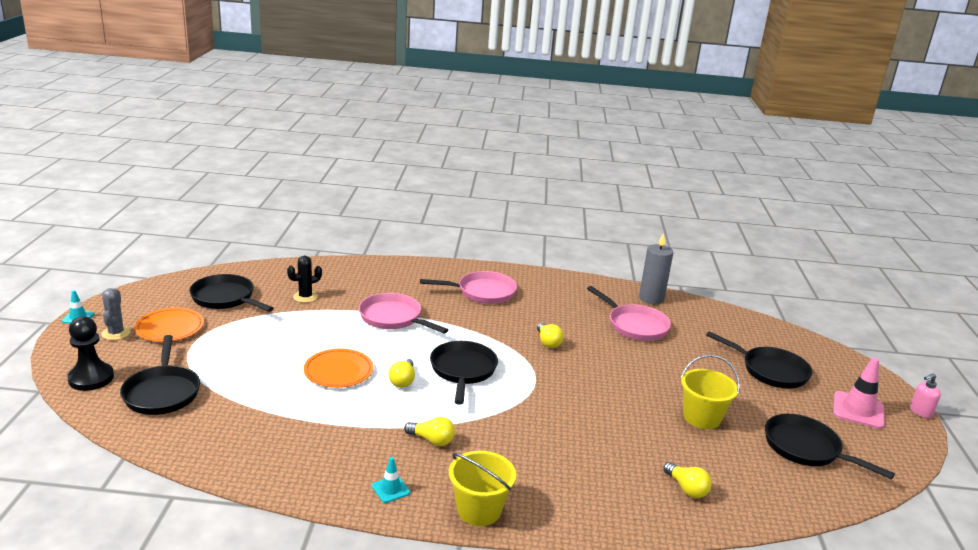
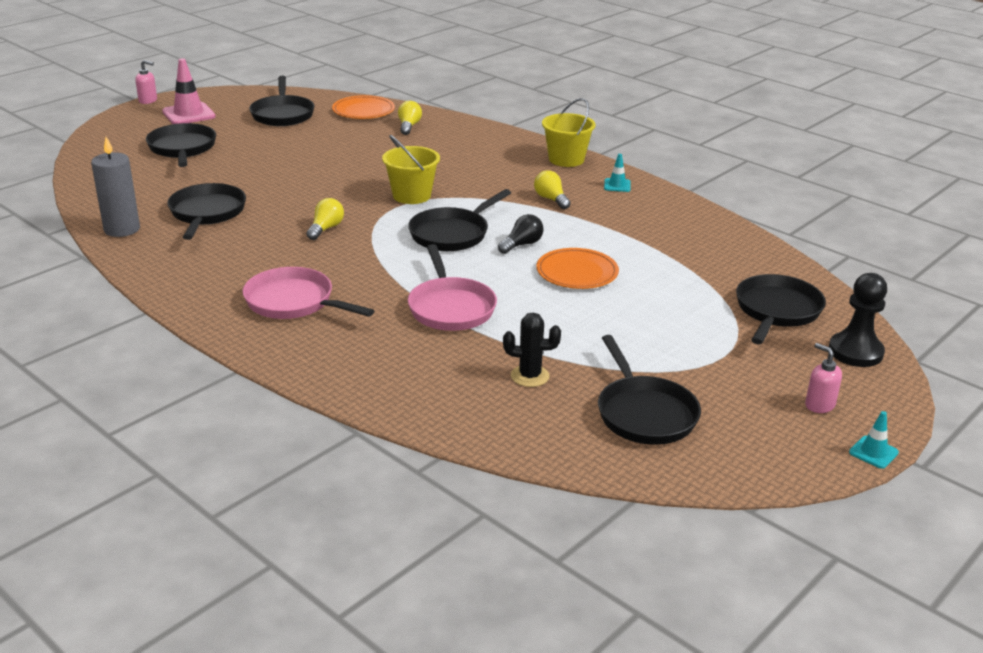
camera: 140 degrees left, 5 degrees up
grey cactus [101,288,131,340] -> pink soap dispenser [805,343,842,413]
orange plate [135,308,204,342] -> orange plate moved to [332,95,395,119]
yellow light bulb [389,359,415,388] -> black light bulb [498,214,544,254]
pink pan [587,286,671,341] -> black pan [167,183,246,240]
yellow bucket [681,355,740,429] -> yellow bucket moved to [382,135,440,204]

